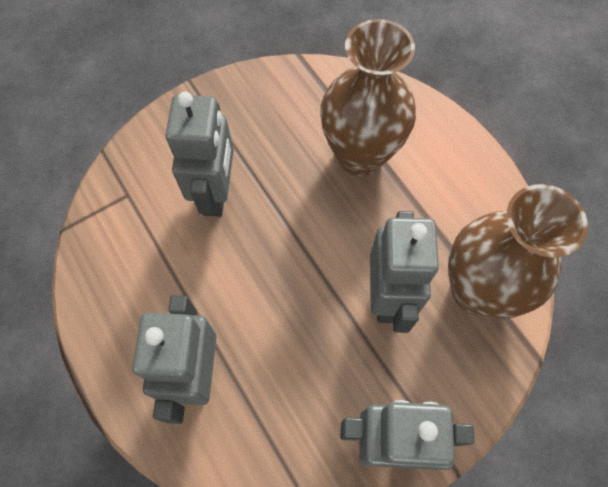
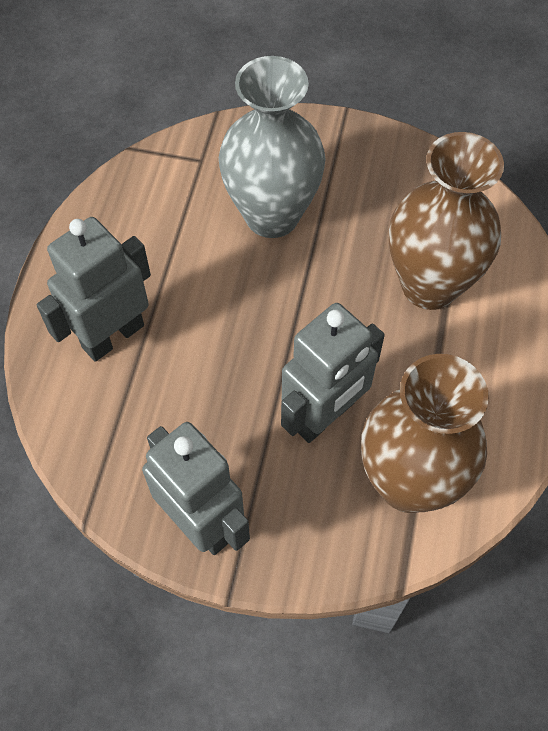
camera: 45 degrees right, 5 degrees down
grey robot [165,92,234,217] -> grey vase [219,56,326,238]

